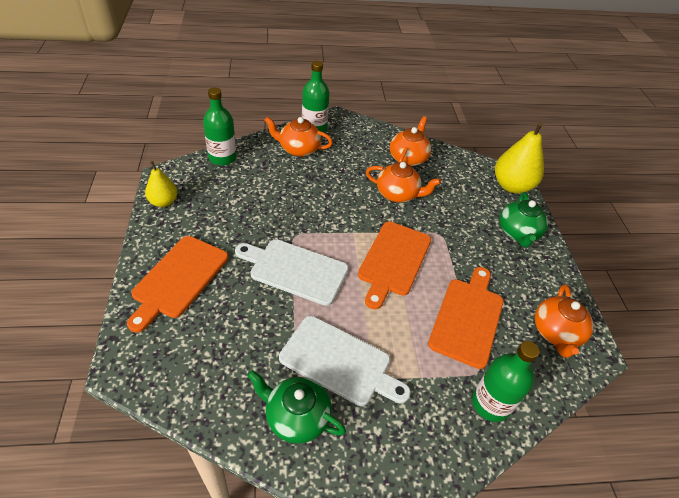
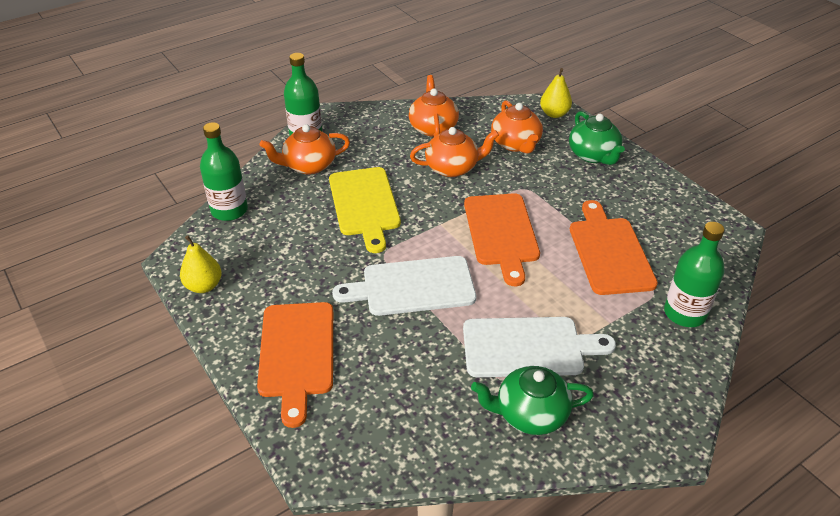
camera: 25 degrees left, 5 degrees down
yellow pear [495,122,544,194] -> yellow pear [540,68,572,118], size x0.59
orange teapot [535,284,594,358] -> orange teapot moved to [491,100,543,153]
none -> yellow cutting board [329,167,401,253]

